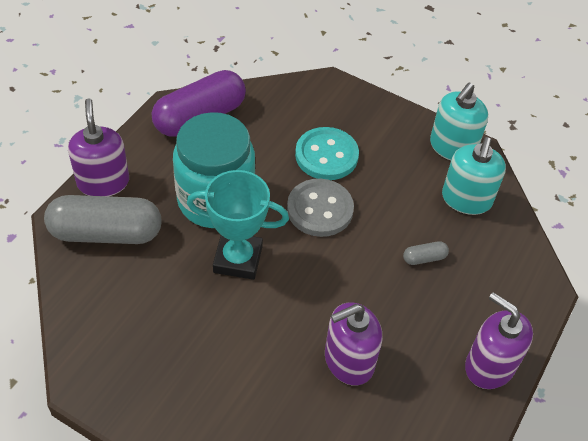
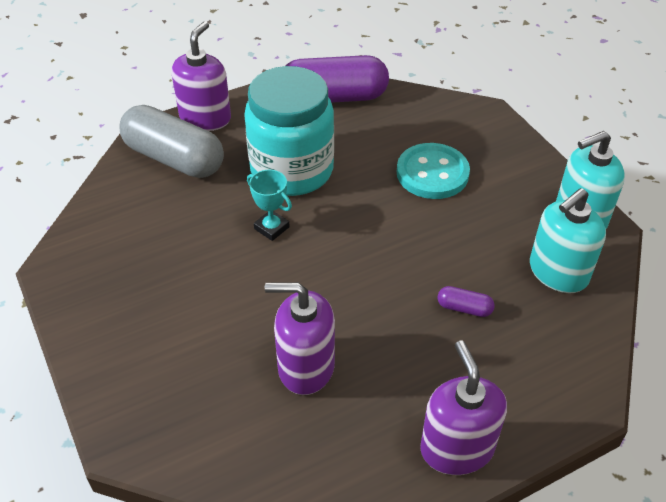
camera: 35 degrees right, 5 degrees down
turquoise trophy [187,170,289,280] -> turquoise trophy [247,170,292,241], size x0.55
grey button [287,179,354,237] -> none
grey capsule [403,241,449,265] -> purple capsule [437,286,495,317]

